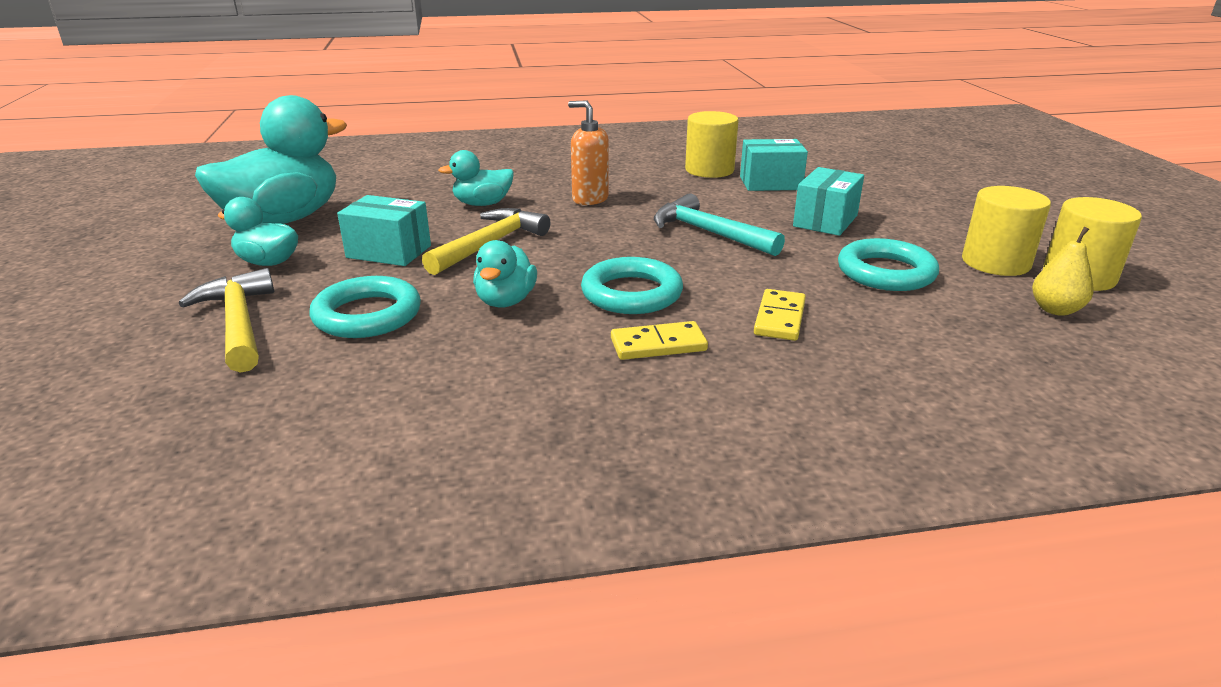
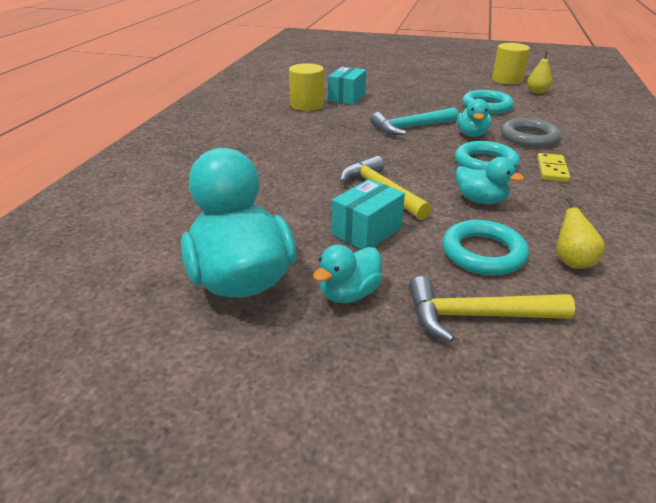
camera: 65 degrees left, 5 degrees up
turquoise duck [438,150,514,206] -> turquoise duck moved to [457,99,491,137]
orange soap dispenser [568,100,609,205] -> none
yellow domino [754,289,806,341] -> grey ring [501,118,561,148]
turquoise box [793,167,864,236] -> none
yellow cylinder [962,186,1051,276] -> none
none -> yellow pear [556,198,605,269]

